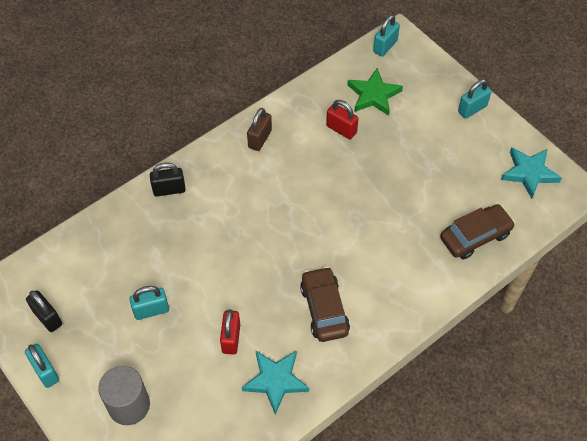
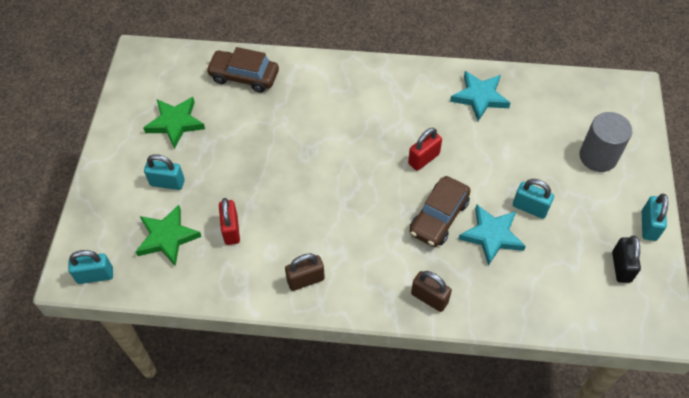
camera: 135 degrees left, 0 degrees up
black padlock [150,162,186,197] -> brown padlock [411,271,452,312]
red padlock [220,309,240,355] -> red padlock moved to [408,128,442,171]
brown car [300,266,350,342] -> brown car moved to [410,176,471,247]
turquoise padlock [458,79,492,119] -> turquoise padlock moved to [144,154,185,190]
turquoise star [501,147,562,199] -> turquoise star moved to [459,204,526,266]
none -> green star [143,97,205,149]

